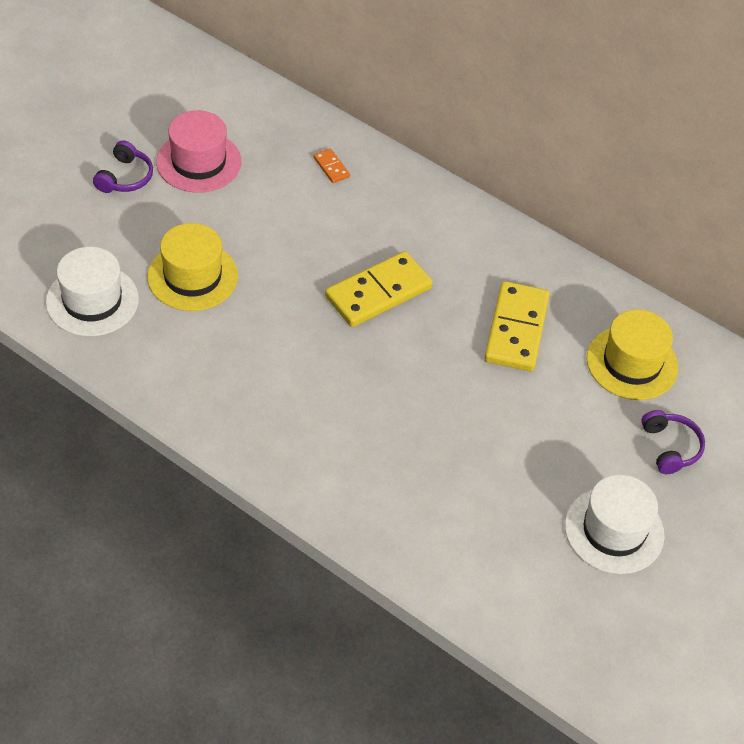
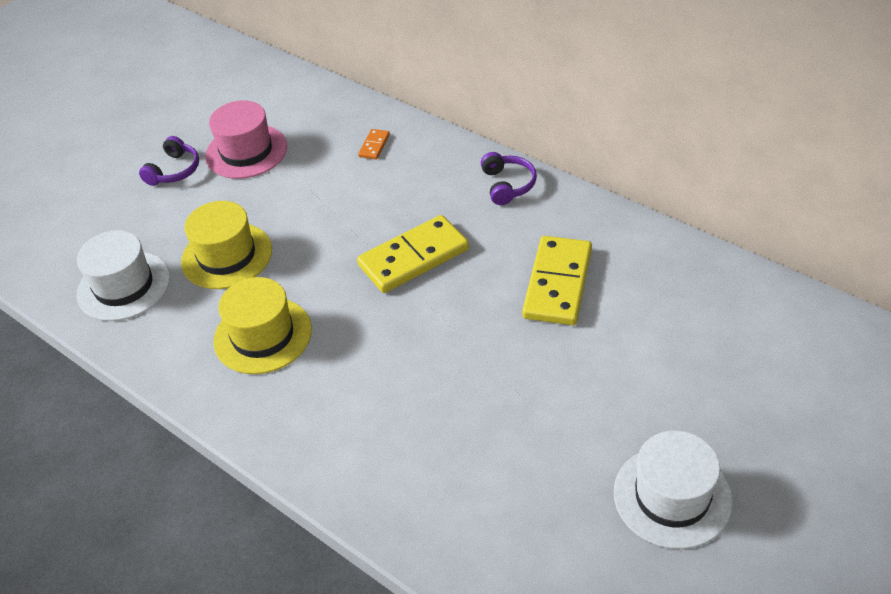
camera: 10 degrees right, 5 degrees down
orange domino [313,148,350,183] -> orange domino turned 45 degrees clockwise [358,129,390,160]
yellow hat [587,309,678,400] -> yellow hat moved to [213,277,312,374]
purple headphones [641,410,705,474] -> purple headphones moved to [481,152,537,205]

